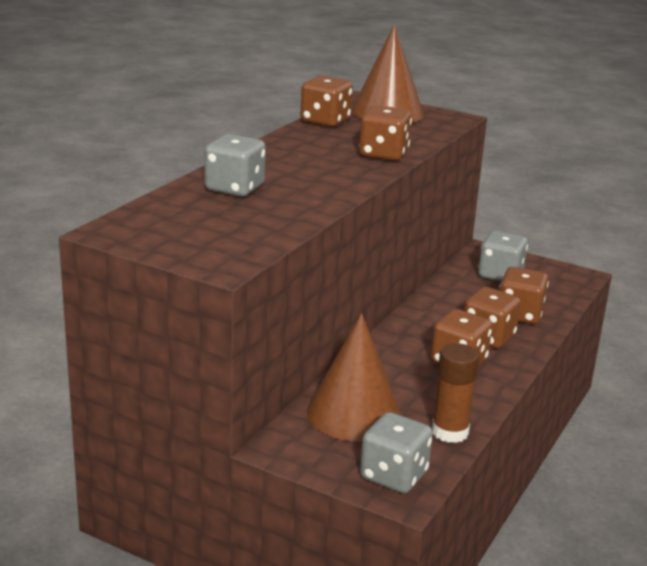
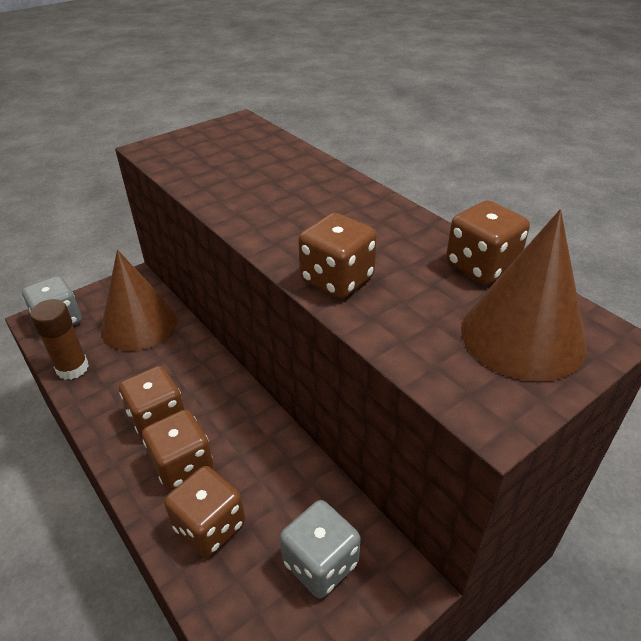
camera: 115 degrees right, 15 degrees up
grey dice [204,134,266,197] -> none

